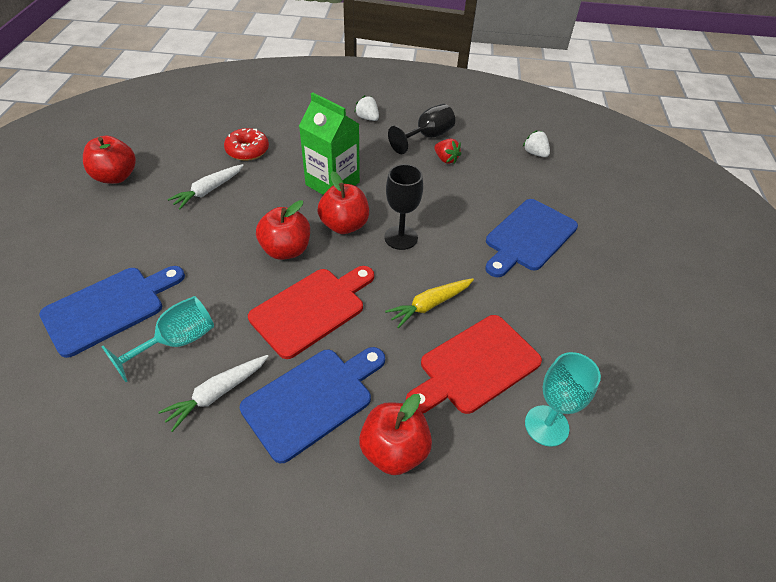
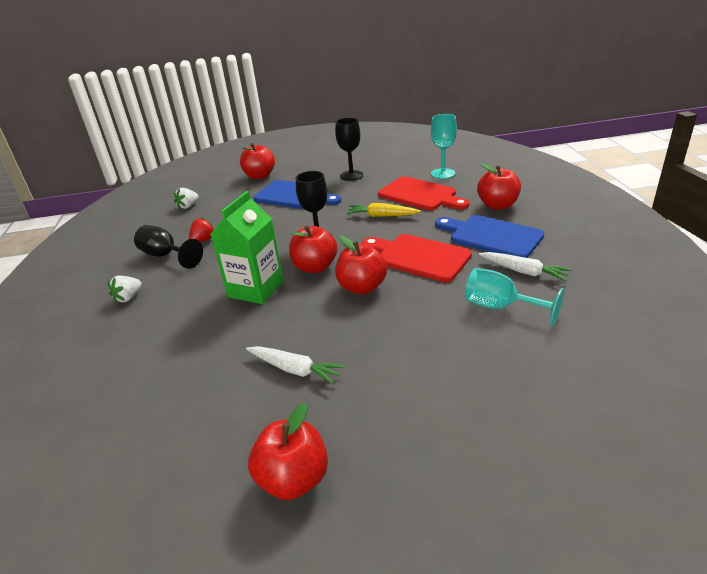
camera: 100 degrees left, 15 degrees down
blue cutting board [39,266,185,358] -> none
red donut [224,128,269,161] -> none
yellow carrot [385,278,474,328] -> yellow carrot turned 150 degrees clockwise [346,203,421,217]
none -> red apple [240,143,275,179]
none -> black goblet [335,118,363,181]

